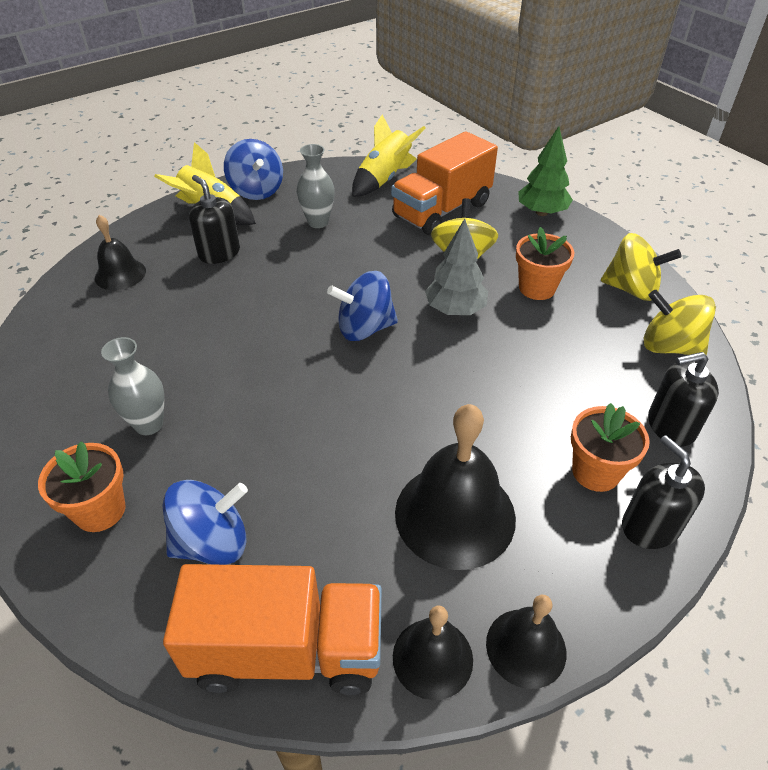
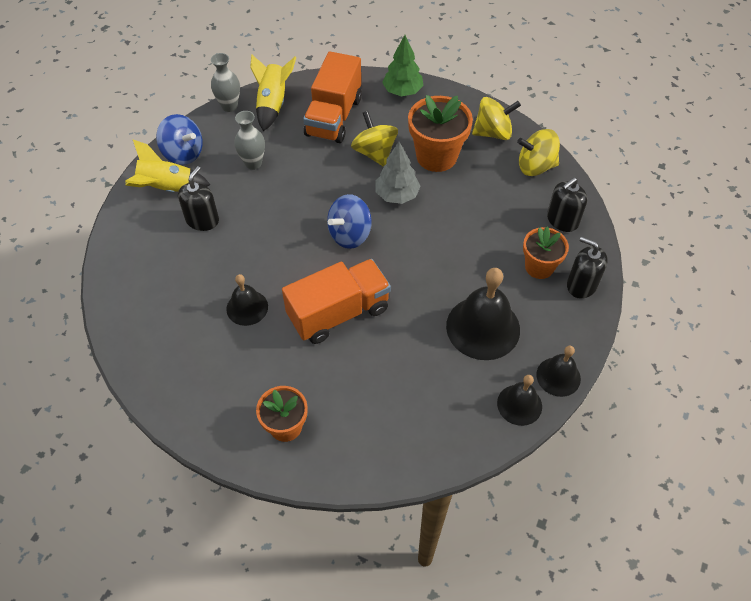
camera: 30 degrees left, 10 degrees up
black bell [95,215,146,290] -> black bell moved to [226,274,268,326]
grey vase [101,337,164,435] -> grey vase moved to [211,53,240,112]
blue spinning top [163,480,248,565] -> none
orange truck [163,564,382,695] -> orange truck moved to [282,259,391,344]
black soap dispenser [189,175,240,264] -> black soap dispenser turned 90 degrees clockwise [178,166,219,231]
orange flower pot [516,227,574,300] -> orange flower pot [408,95,473,172], size x1.56

